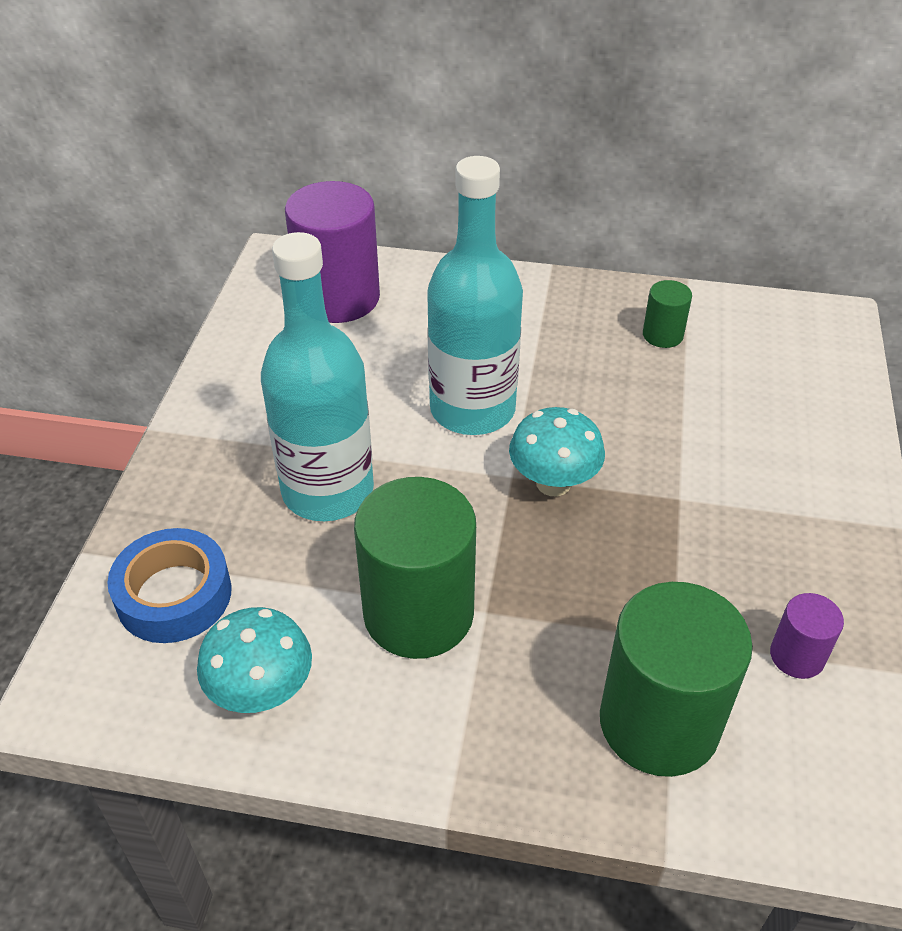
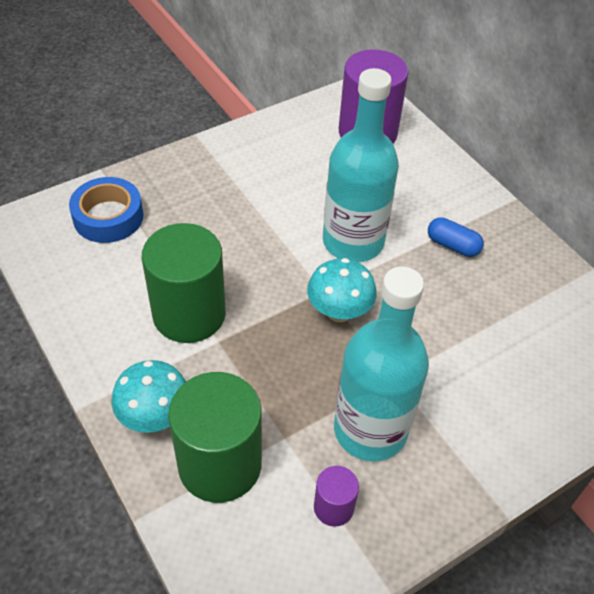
camera: 45 degrees right, 5 degrees up
turquoise mushroom [197,607,312,713] -> turquoise mushroom moved to [111,360,186,433]
turquoise bottle [261,232,374,521] -> turquoise bottle moved to [334,266,429,462]
green cylinder [643,280,692,348] -> none
none -> blue capsule [428,217,484,257]

